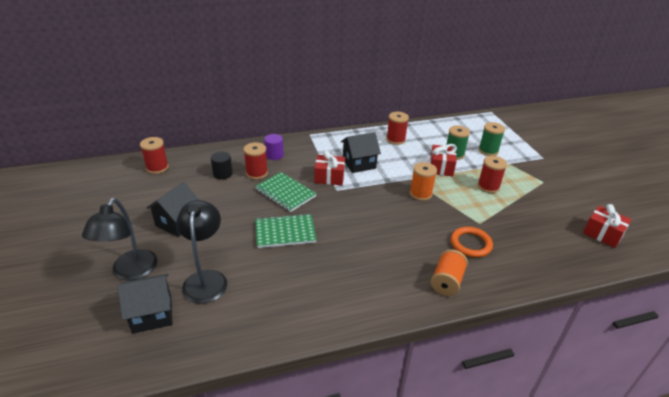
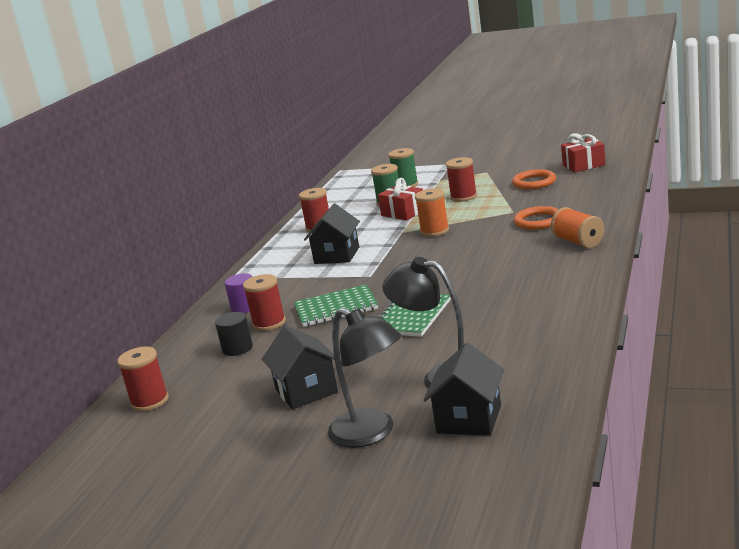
camera: 50 degrees left, 15 degrees down
red gift [314,150,345,185] -> none
none -> orange ring [512,169,556,189]

